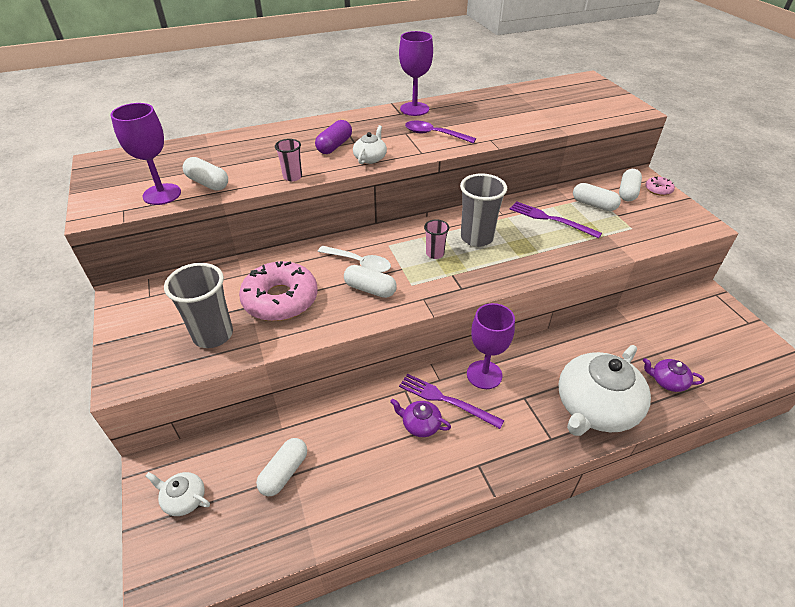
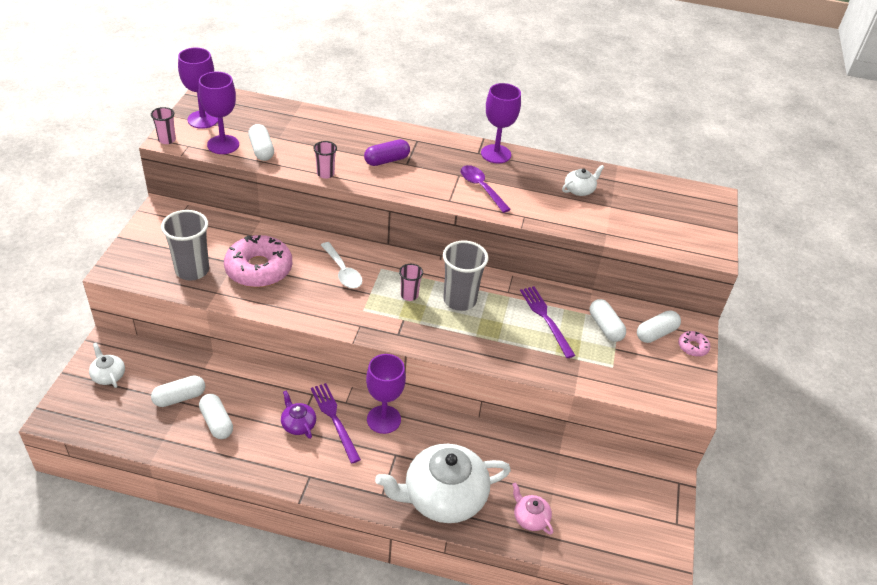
camera: 30 degrees right, 0 degrees up
white capsule [344,265,397,298] -> white capsule moved to [199,394,233,439]
white teapot [353,125,387,164] -> white teapot moved to [562,165,604,196]
purple teapot [643,358,704,392] -> pink teapot [512,482,553,535]
none -> pink cup [151,107,176,144]
none -> purple goblet [178,48,218,129]

